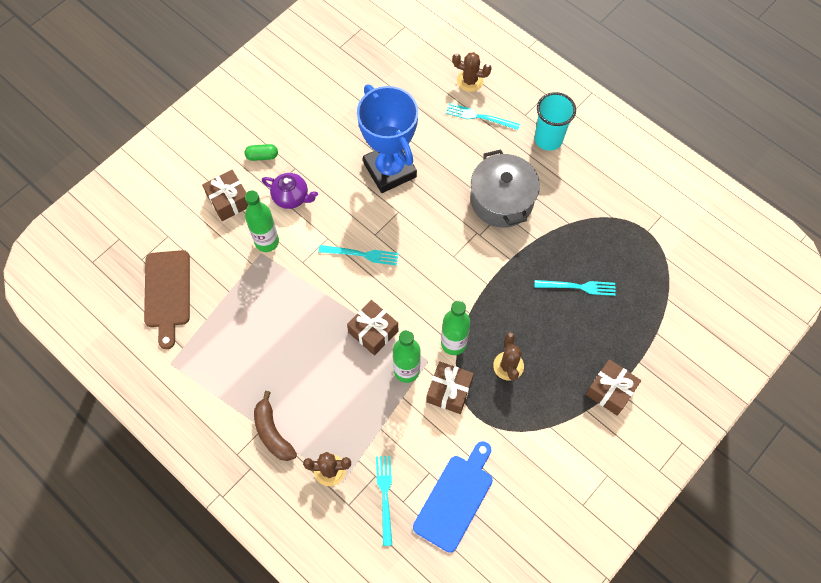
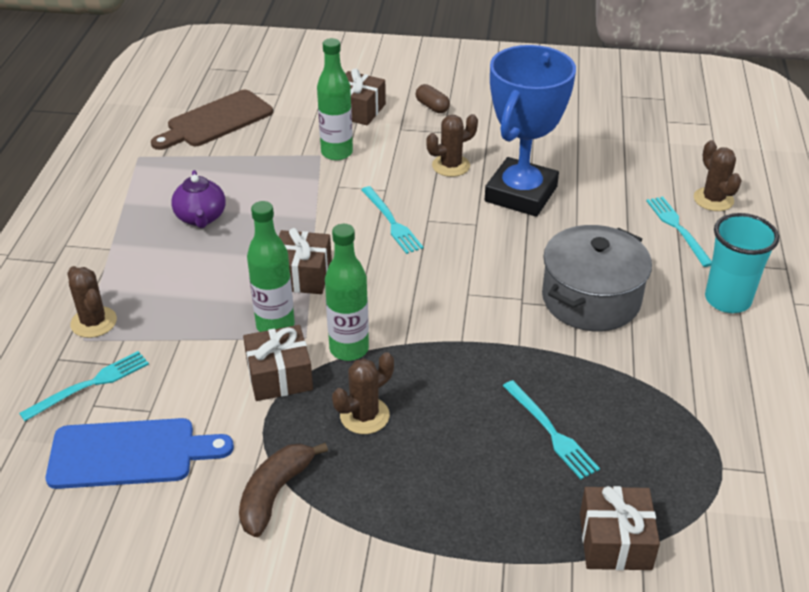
camera: 55 degrees right, 25 degrees down
green capsule [245,144,278,161] -> brown capsule [416,84,450,113]
brown banana [254,391,297,461] -> brown banana moved to [239,443,328,537]
purple teapot [262,173,318,209] -> purple teapot moved to [171,170,225,228]
brown gift [586,359,641,415] -> brown gift moved to [580,486,660,570]
none -> brown cactus [426,114,478,177]

